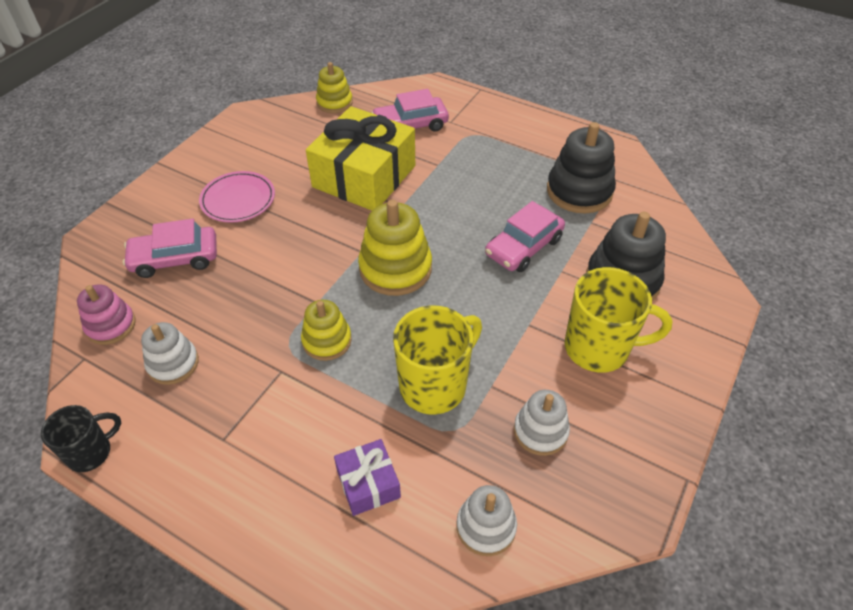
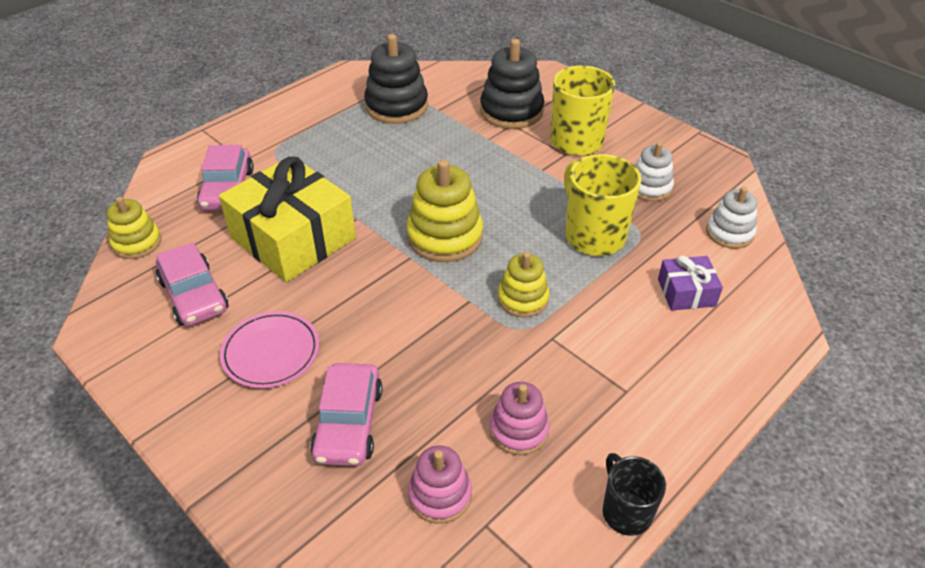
camera: 75 degrees left, 5 degrees down
white stacking toy [141,322,199,385] -> pink stacking toy [490,382,549,455]
pink car [485,201,565,272] -> pink car moved to [156,242,228,326]

